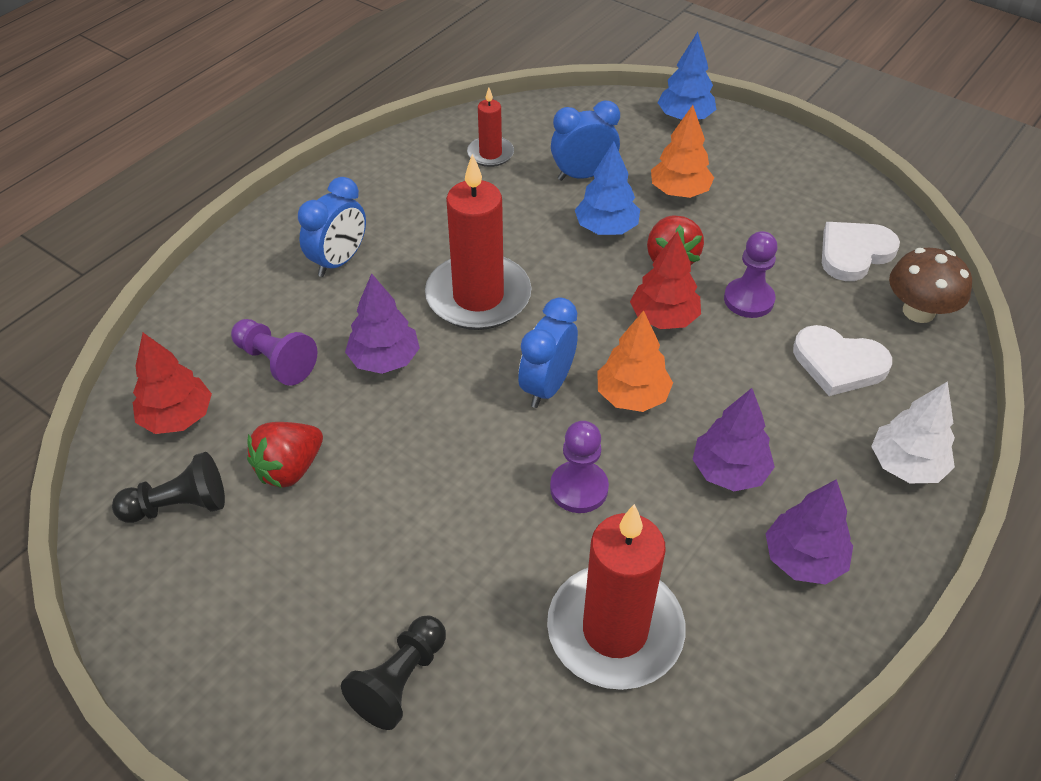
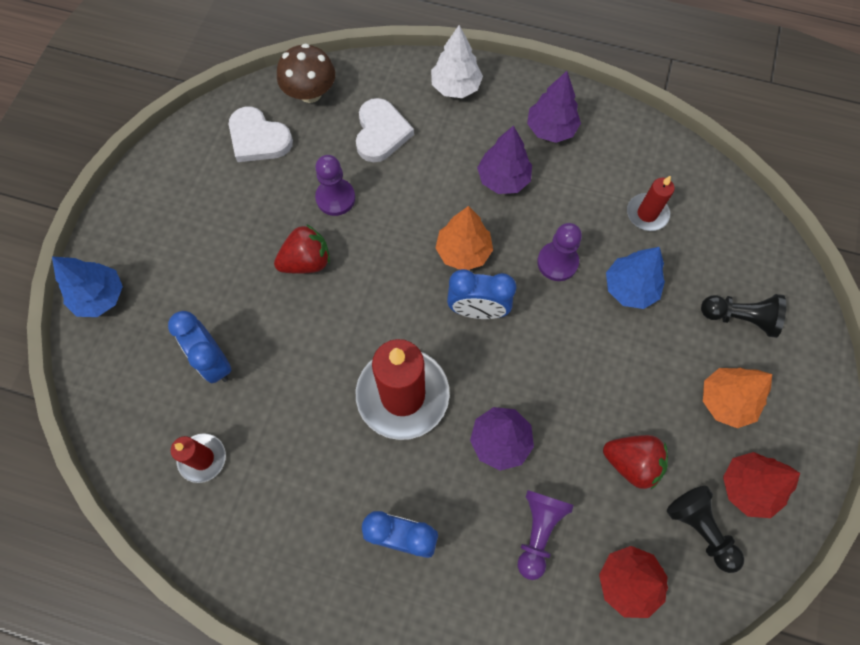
camera: 110 degrees left, 20 degrees up
red candle [547,504,686,690] -> red candle [627,175,675,231], size x0.51
blue tree [575,142,640,235] -> blue tree moved to [606,247,665,309]
red tree [630,231,701,329] -> red tree moved to [723,452,800,518]
orange tree [651,105,714,198] -> orange tree moved to [703,368,772,428]

